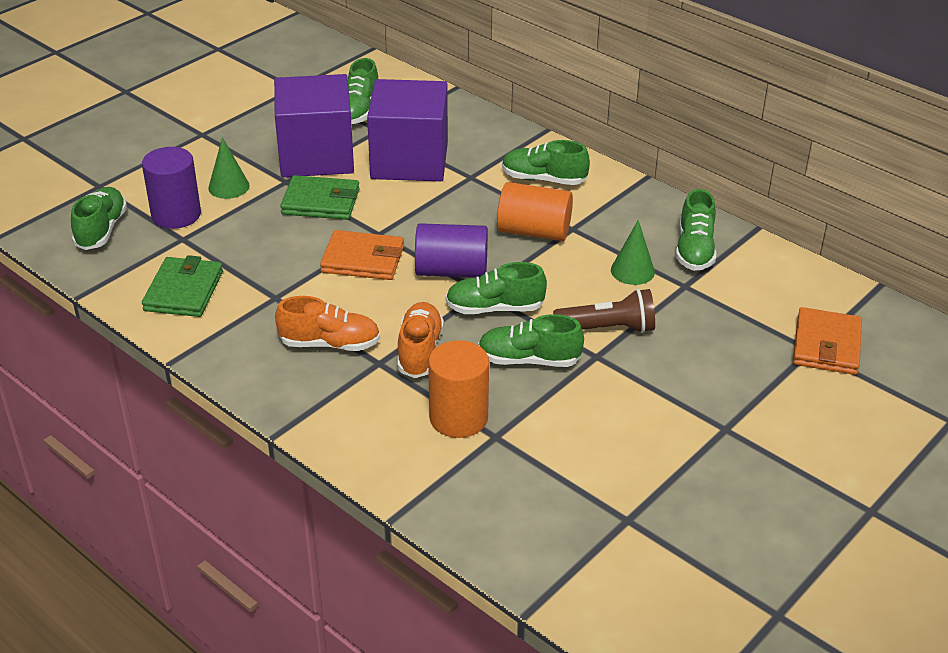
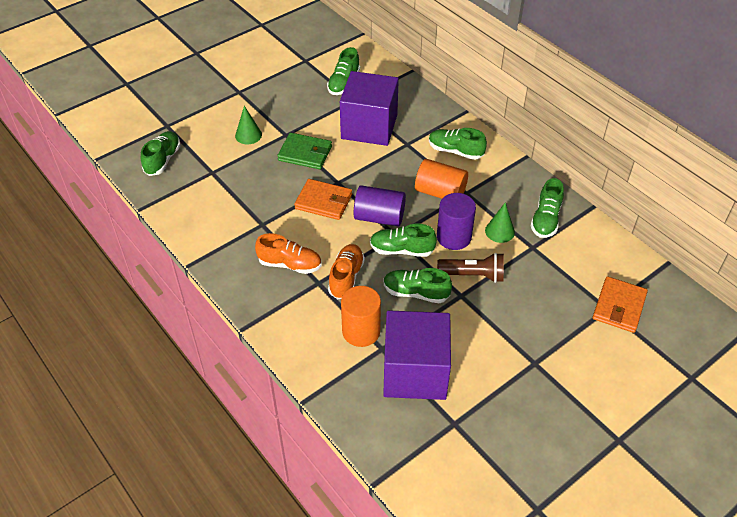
camera: 10 degrees right, 10 degrees up
purple cylinder [142,147,201,229] -> purple cylinder moved to [437,193,476,250]
green wallet [142,255,223,317] -> none
purple cube [274,74,354,177] -> purple cube moved to [383,310,451,400]

